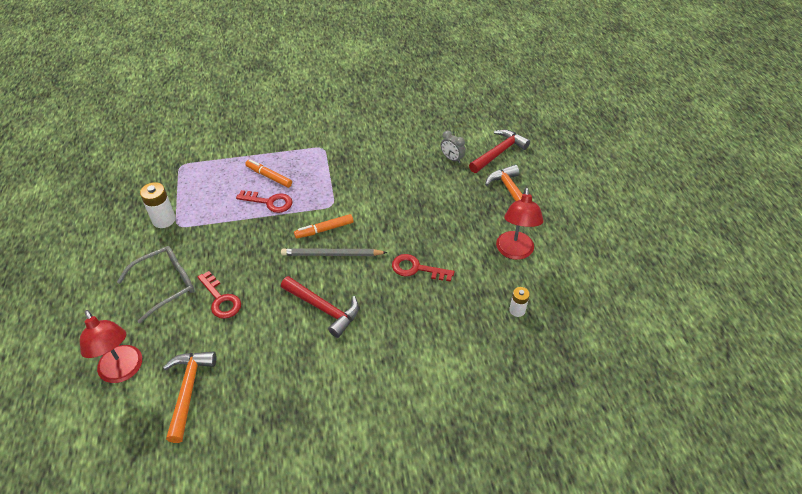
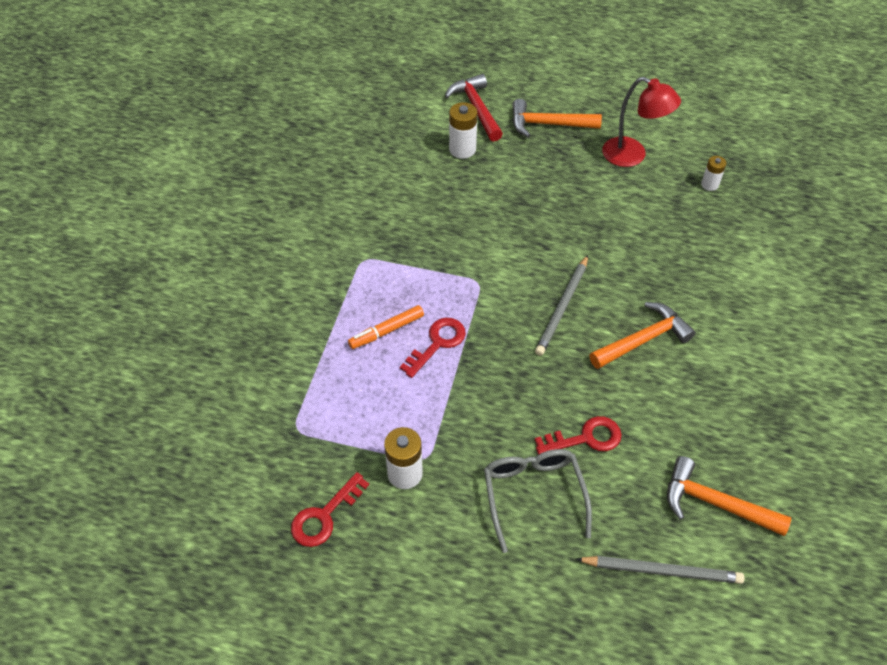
camera: 65 degrees left, 5 degrees up
red lamp [80,310,142,383] -> grey pencil [576,556,744,584]
red hammer [281,276,359,338] -> orange hammer [589,302,696,369]
orange marker [294,214,353,239] -> none
red key [392,254,455,282] -> red key moved to [291,472,369,547]
grey clock [441,131,466,163] -> white battery [449,102,478,159]

